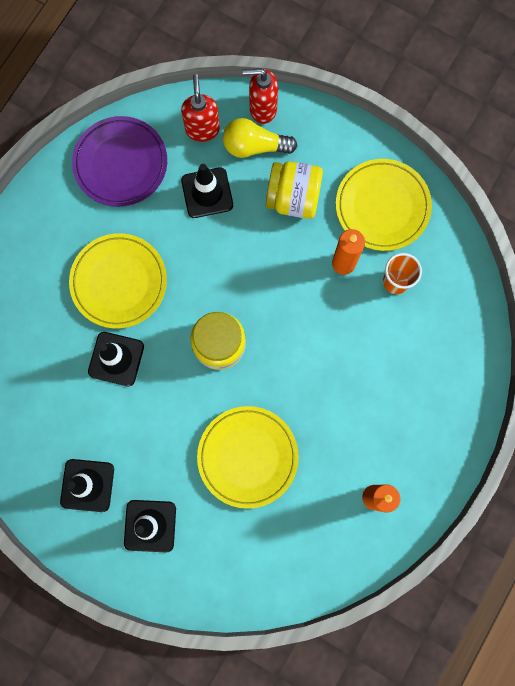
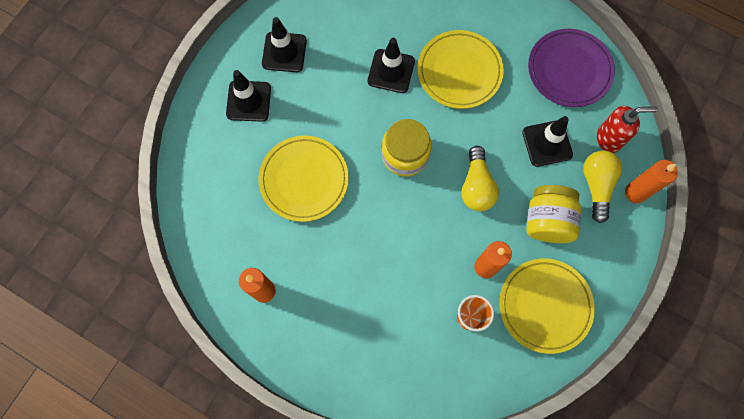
camera: 90 degrees right, 5 degrees down
red soap dispenser [243,68,278,124] -> orange candle [625,160,678,203]
none -> yellow light bulb [461,146,499,211]

